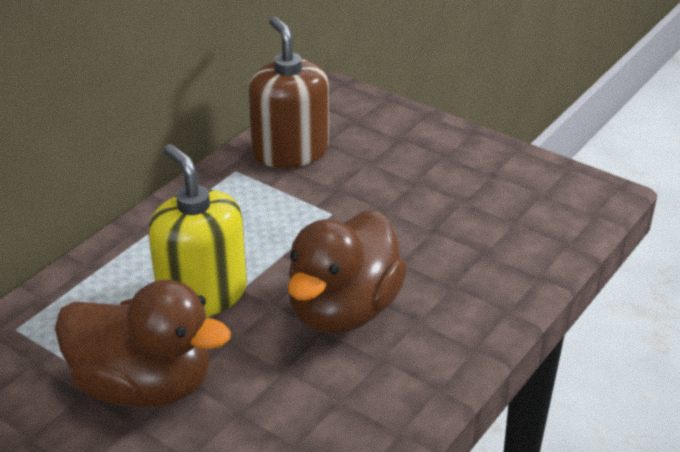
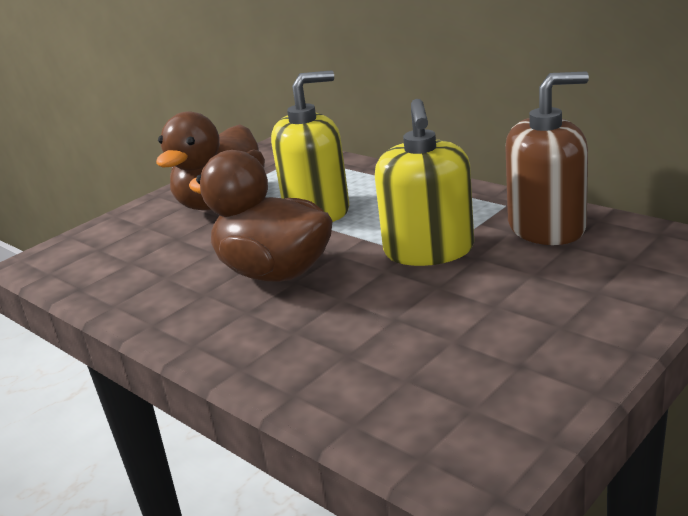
camera: 100 degrees right, 10 degrees down
none -> yellow soap dispenser [375,99,474,266]

